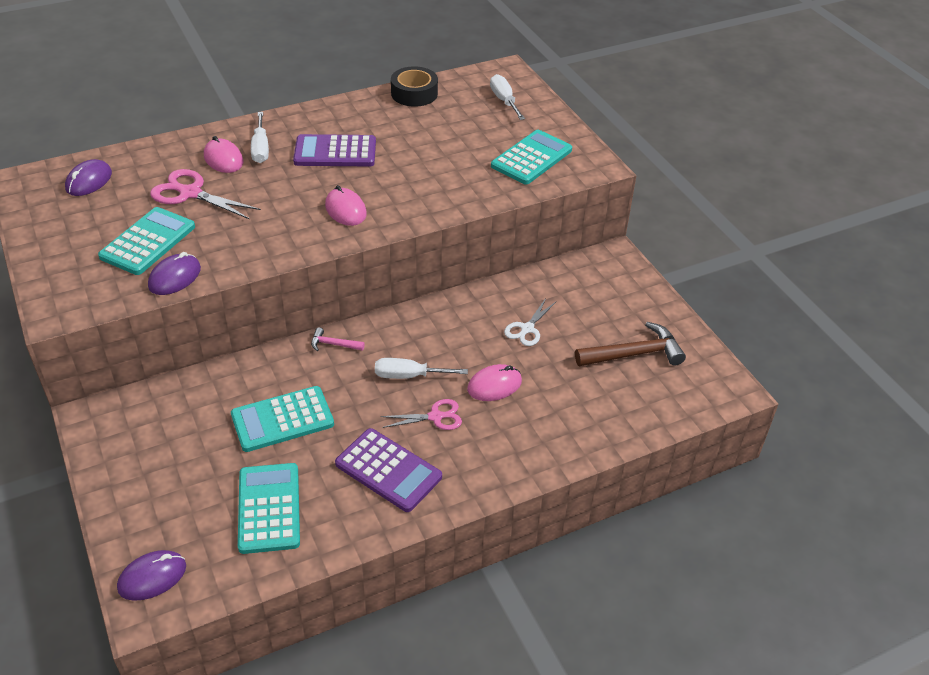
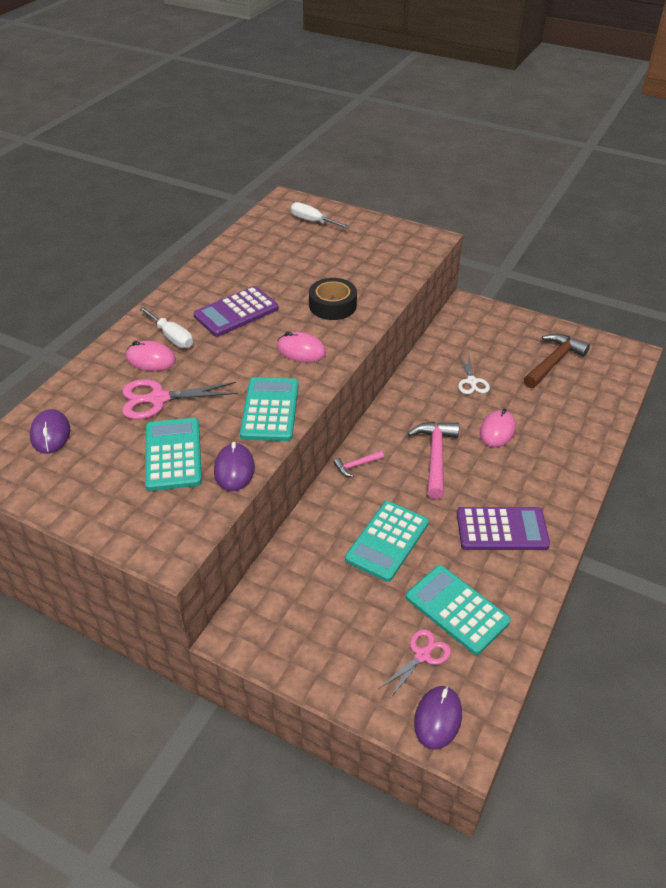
camera: 35 degrees left, 0 degrees up
white screwdriver [375,358,468,379] -> pink hammer [407,422,459,499]
pink scissors [381,399,462,430] -> pink scissors moved to [380,629,451,698]
black tape [391,66,438,107] -> black tape moved to [309,278,357,320]
turquoise calculator [491,130,572,185] -> turquoise calculator moved to [240,377,299,441]

